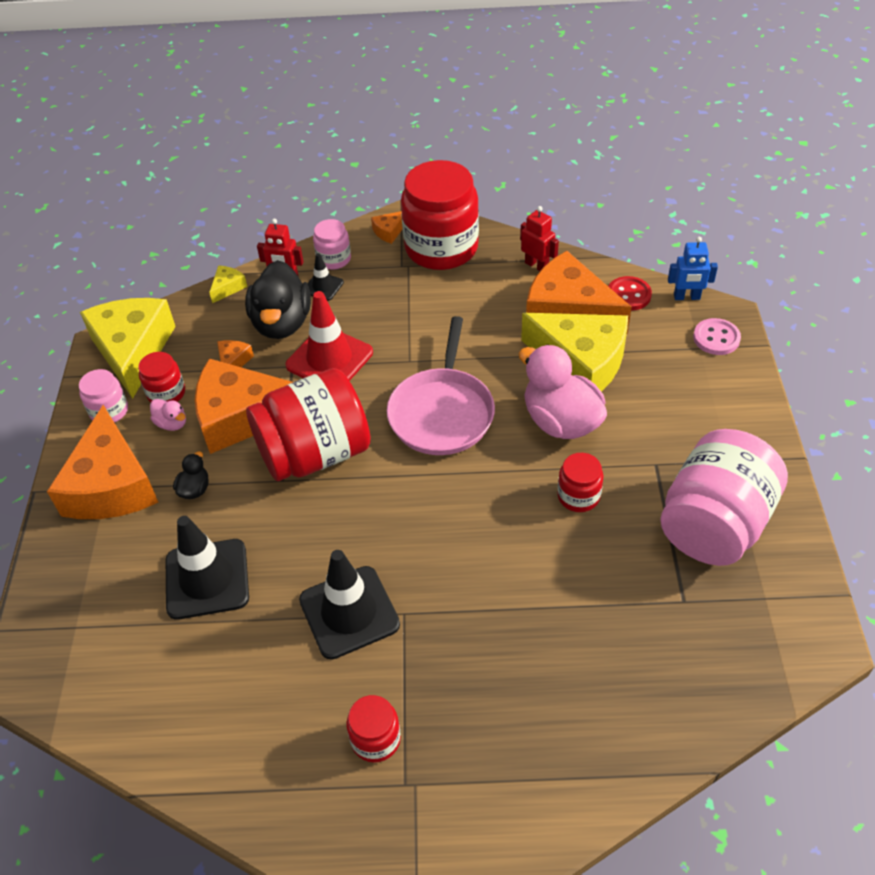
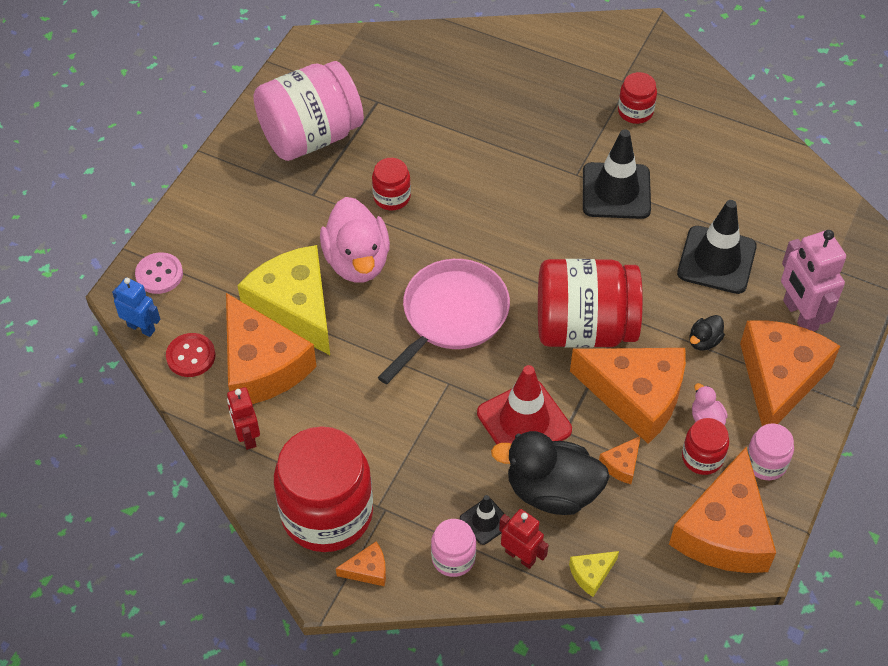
camera: 155 degrees left, 5 degrees up
yellow cheese [80,298,176,399] -> orange cheese [669,447,776,573]
black duck [245,260,311,339] -> black duck turned 105 degrees counterclockwise [491,431,610,515]
none -> pink robot [781,230,846,331]

